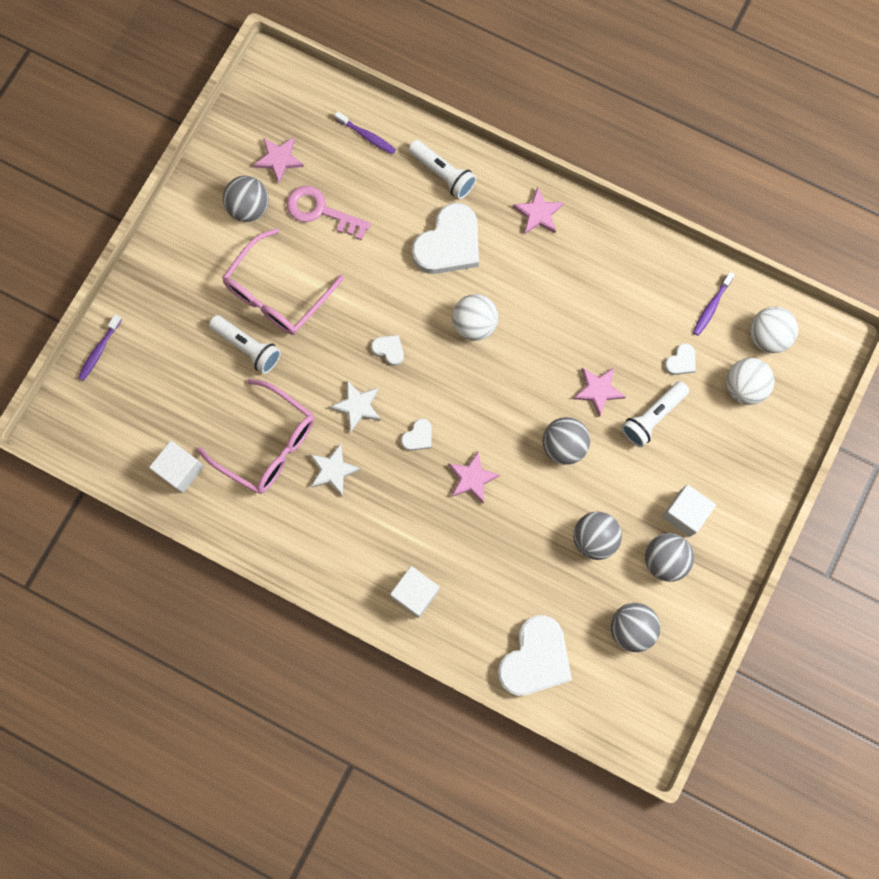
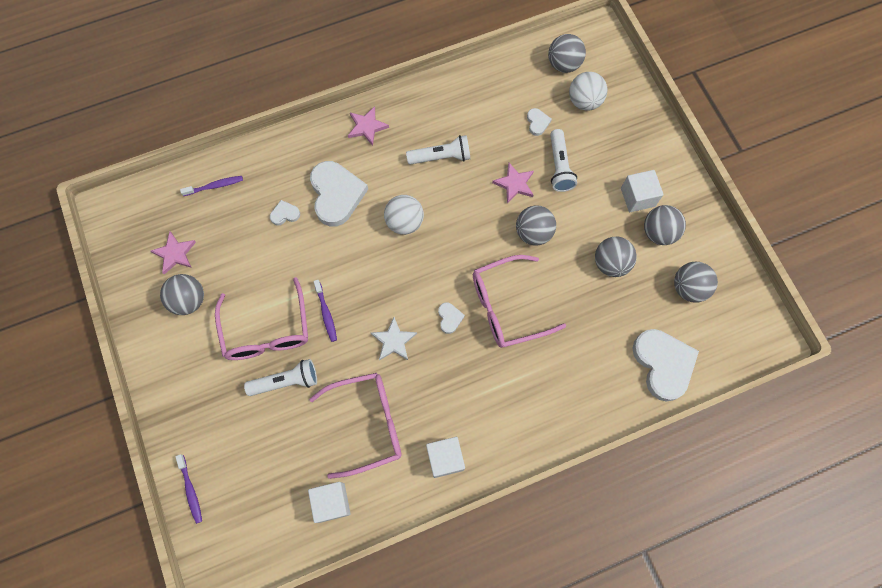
camera: 50 degrees left, 5 degrees down
pink key [286,186,371,240] -> none
white star [310,443,361,496] -> none
white heart [371,335,404,366] -> white heart moved to [270,200,300,225]
white cube [390,566,439,618] -> white cube moved to [426,437,465,478]
white flashlight [408,140,476,199] -> white flashlight moved to [406,135,471,165]
pink star [448,452,500,504] -> pink glasses [473,255,566,348]
purple toothbrush [693,272,735,336] -> purple toothbrush moved to [314,280,337,342]
white ball [750,307,798,353] -> grey ball [548,34,586,73]

